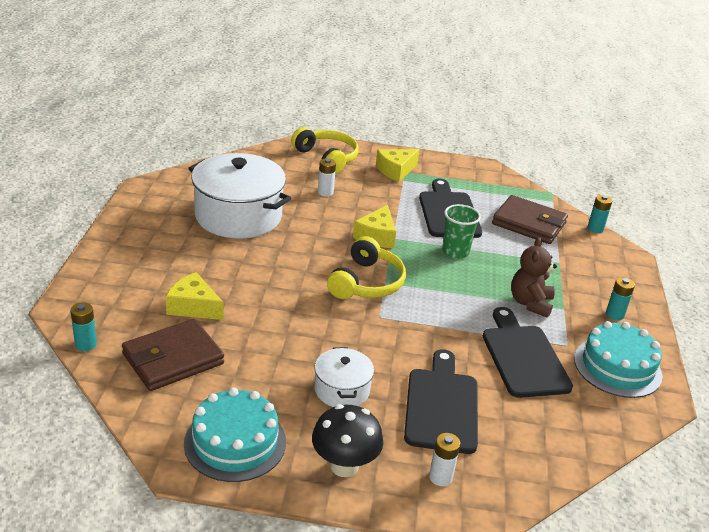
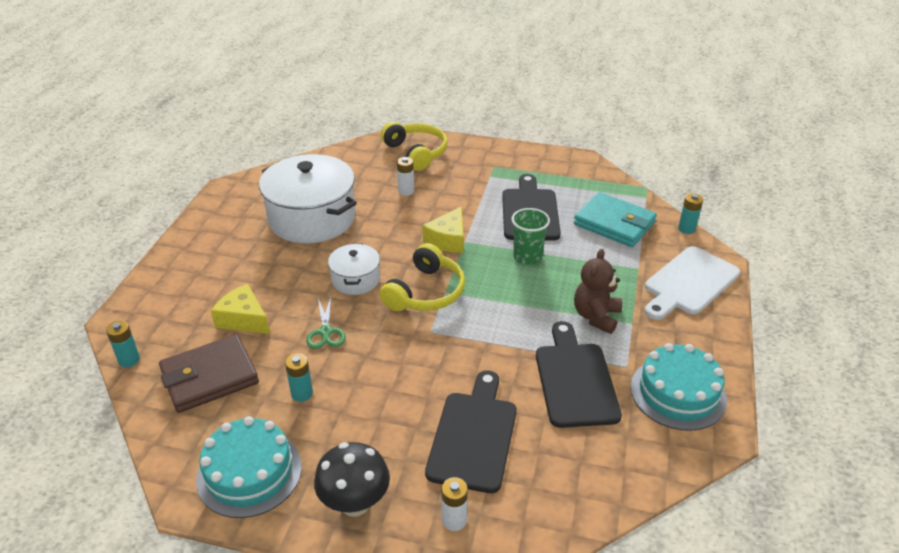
camera: 10 degrees right, 5 degrees up
white pot [314,347,374,407] -> white pot moved to [328,244,380,295]
yellow cheese [376,149,419,182] -> none
brown wallet [492,195,568,244] -> turquoise wallet [574,192,657,247]
turquoise battery [606,277,635,320] -> turquoise battery moved to [285,353,313,402]
none -> green scissors [306,297,346,349]
none -> white cutting board [645,246,740,320]

